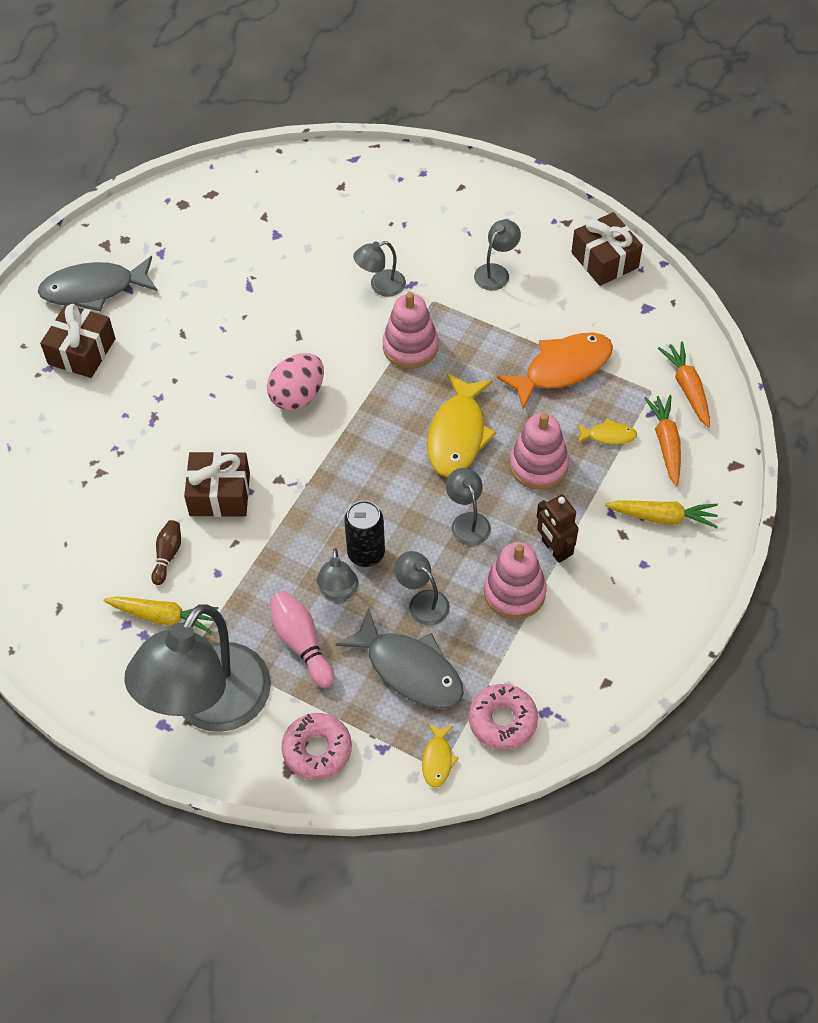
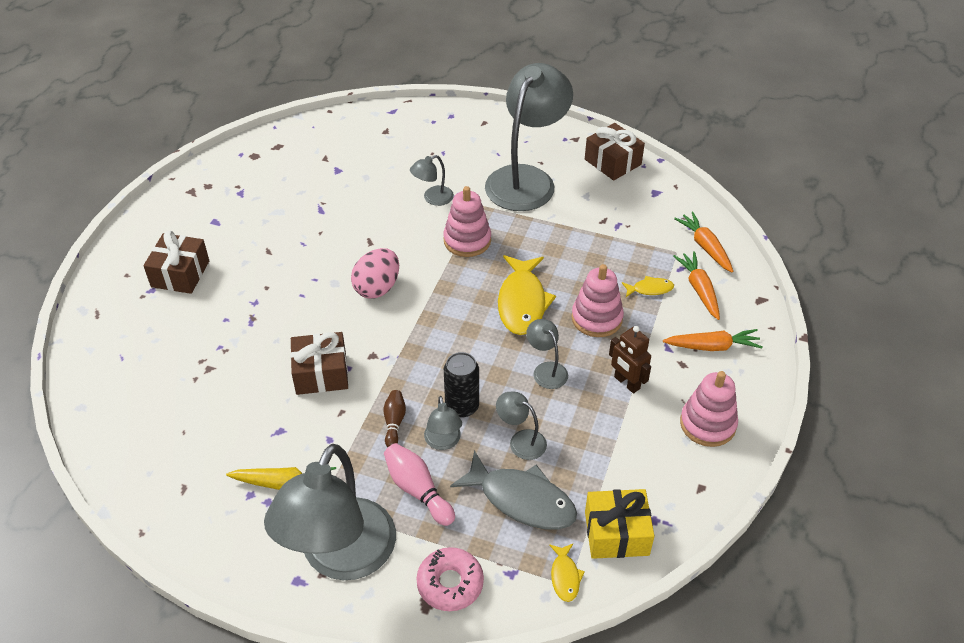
camera: 10 degrees left, 10 degrees down
grey fish [38,256,158,312] -> none
brown bowling pin [151,520,181,585] -> brown bowling pin moved to [383,390,406,447]
pink donut [469,684,538,750] -> yellow gift [585,489,654,559]
grey lamp [474,220,521,290] -> grey lamp [485,63,573,211], size x2.36
pink stacking toy [484,542,547,619] -> pink stacking toy moved to [680,371,738,447]
orange fish [497,332,613,410] -> none
yellow carrot [605,500,718,528] -> orange carrot [663,329,763,351]

